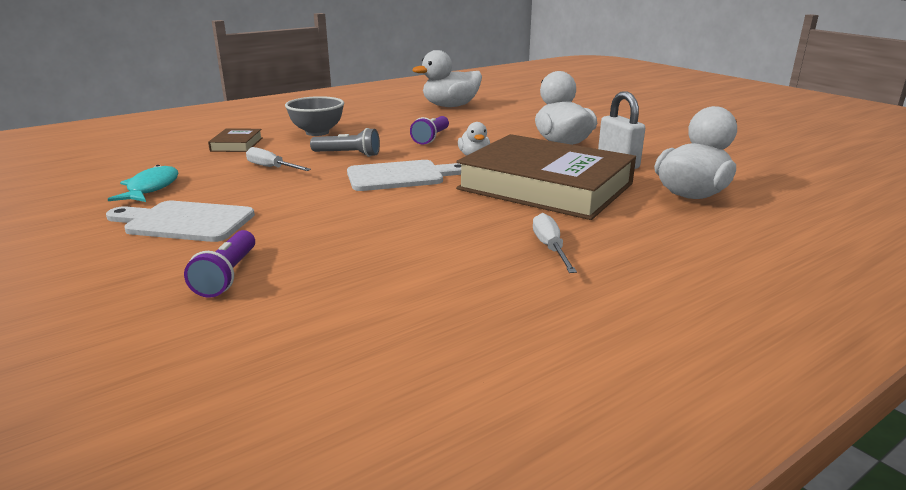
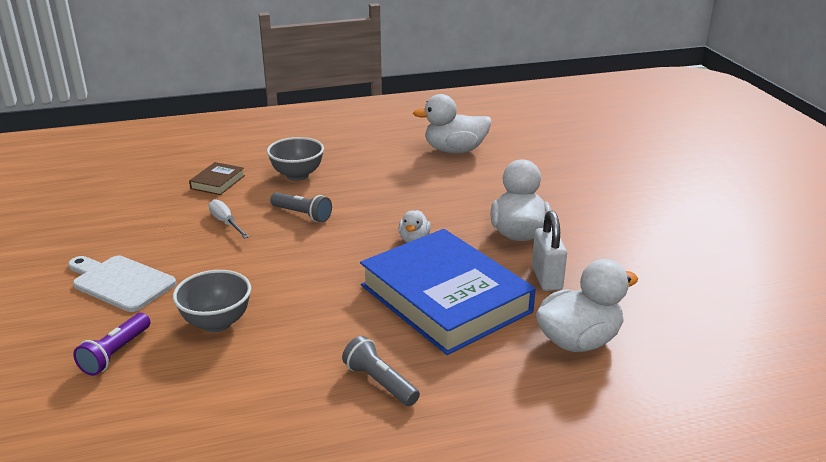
camera: 20 degrees right, 5 degrees up
turquoise fish [108,165,178,202] -> none
white cutting board [347,160,461,191] -> none
purple flashlight [410,116,449,144] -> none
brown book [456,134,636,220] -> blue book [360,229,536,355]
white screwdriver [533,213,577,273] -> grey flashlight [342,336,420,406]
none -> grey bowl [173,270,251,332]

